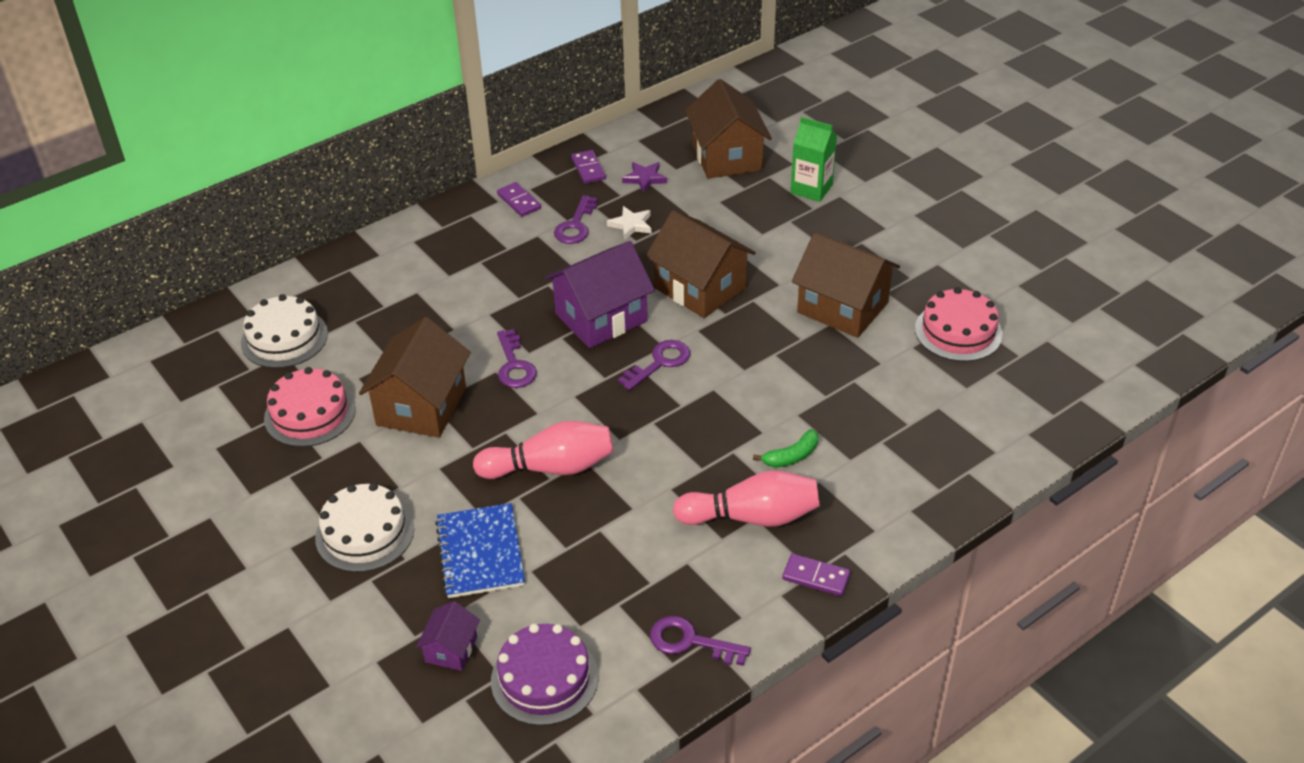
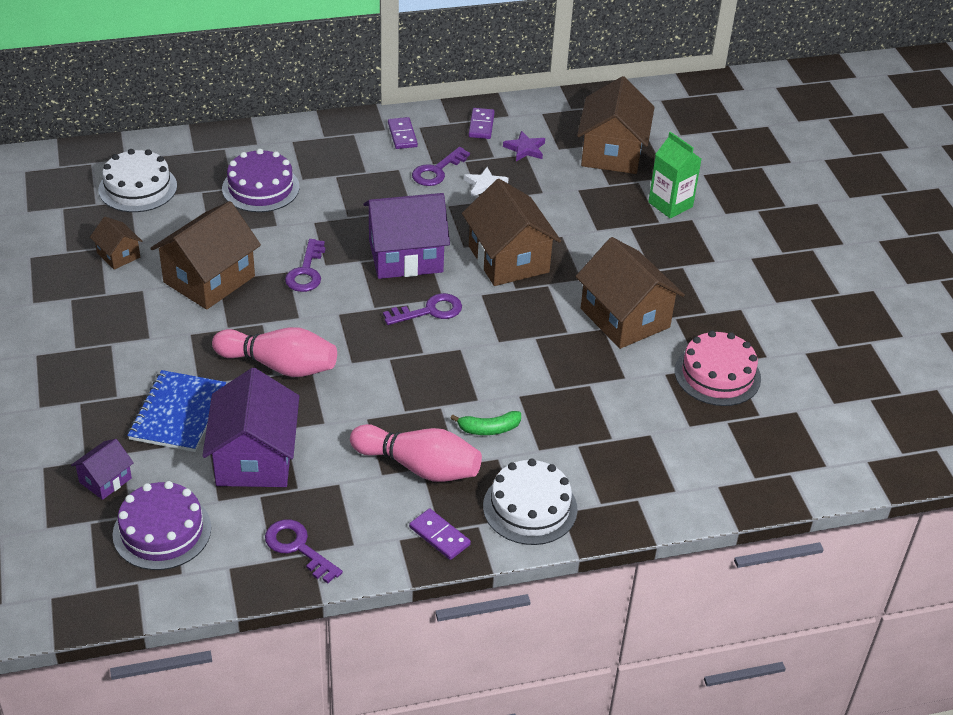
camera: 20 degrees right, 0 degrees up
pink cake [264,367,356,447] -> brown house [90,217,142,270]
white cake [315,483,414,572] -> white cake moved to [483,459,578,545]
none -> purple house [202,368,299,487]
none -> purple cake [222,149,300,212]

